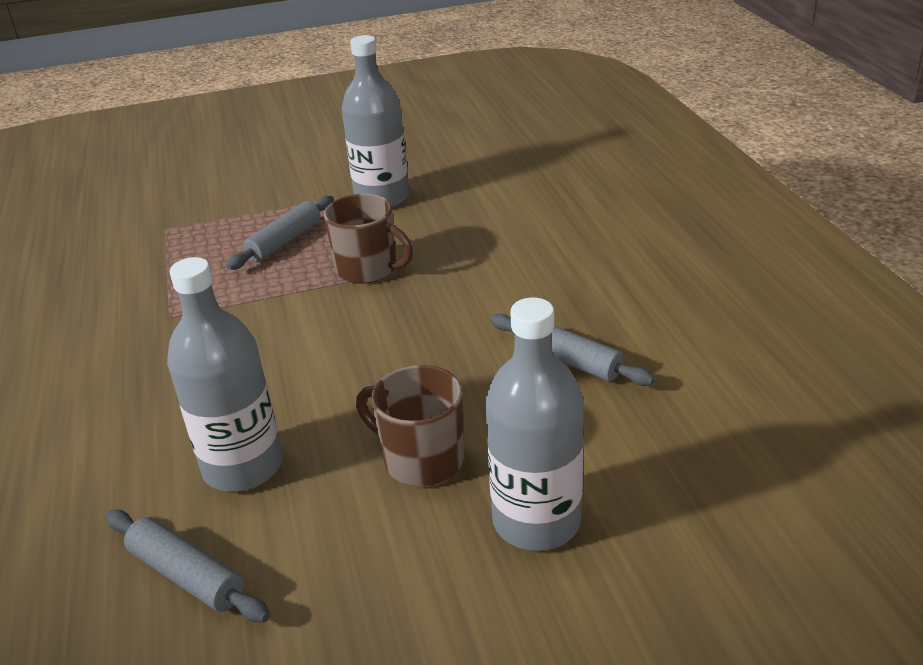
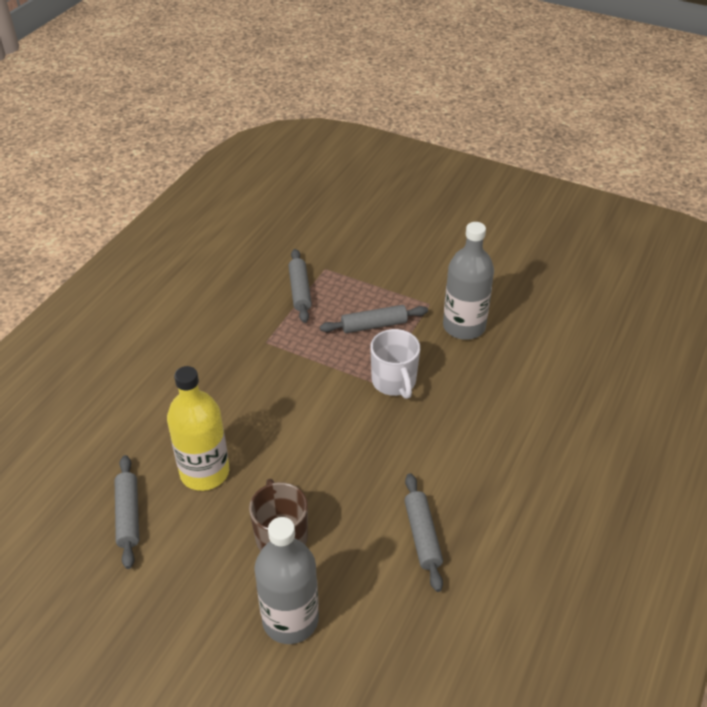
camera: 40 degrees right, 10 degrees up
grey bottle [167,257,283,492] -> yellow bottle [167,366,229,491]
brown mug [324,194,413,284] -> white mug [370,329,420,399]
none -> grey rolling pin [288,249,312,323]

